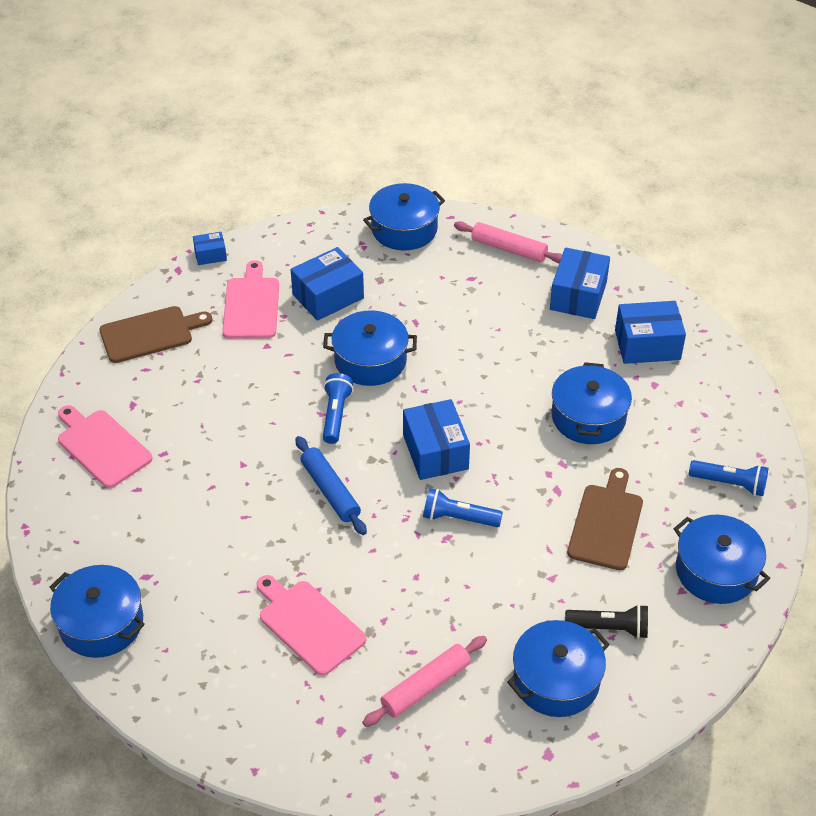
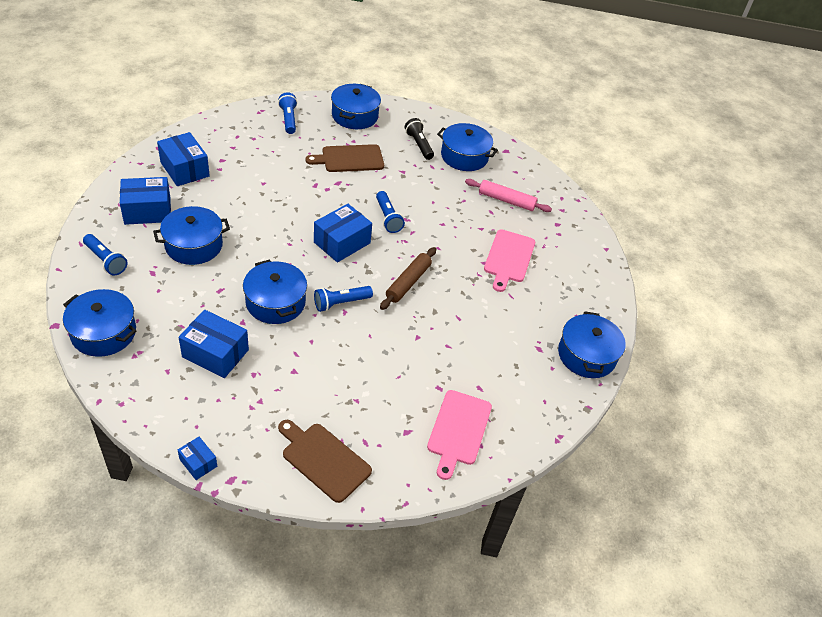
camera: 125 degrees left, 0 degrees up
pink cutting board [222,260,279,339] -> none
blue rolling pin [295,436,367,535] -> brown rolling pin [380,247,436,310]
pink rolling pin [454,221,562,263] -> blue flashlight [83,234,127,275]
blue pot [552,362,632,444] -> blue pot moved to [153,206,230,265]

